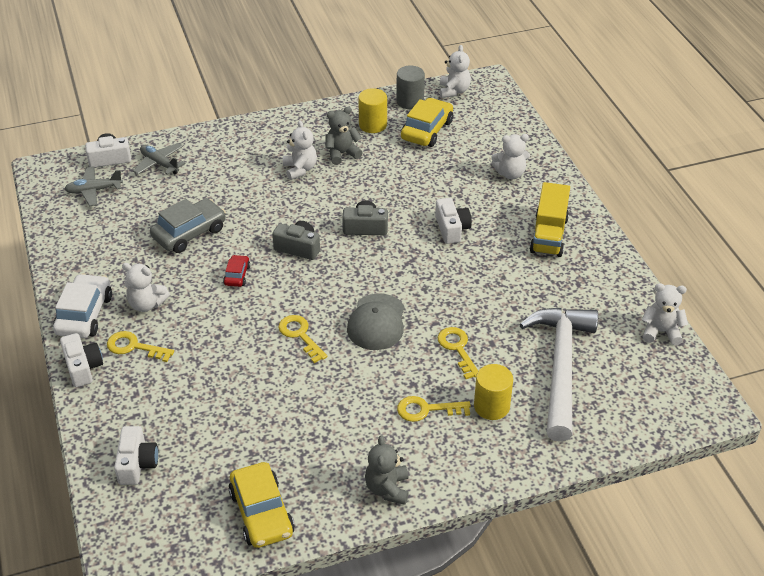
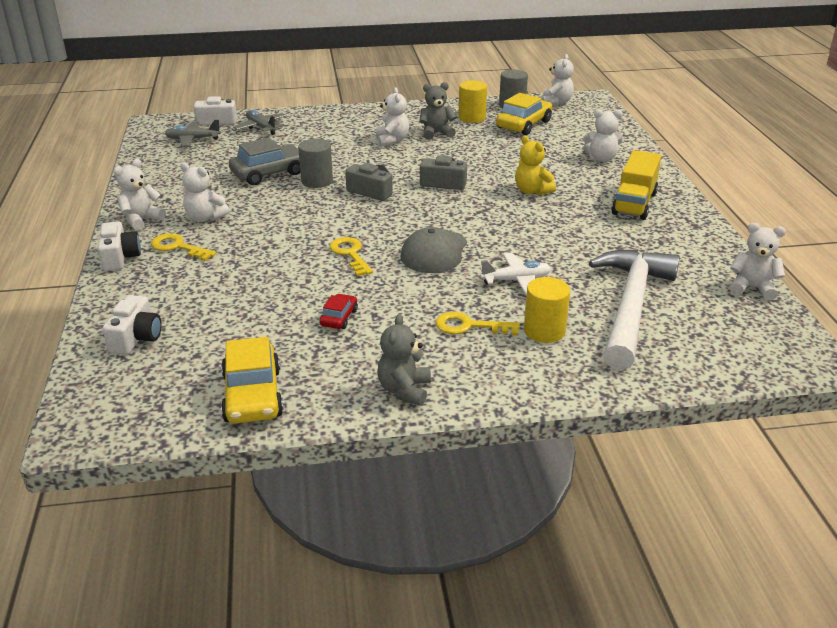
camera: 10 degrees right, 10 degrees down
white car [53,273,112,338] -> white teddy bear [113,159,166,230]
red car [223,255,250,287] -> red car moved to [320,294,358,329]
white camera [435,198,472,244] -> yellow teddy bear [515,135,556,195]
yellow key [438,327,478,379] -> white plane [480,253,551,295]
none -> grey cylinder [298,139,333,188]

